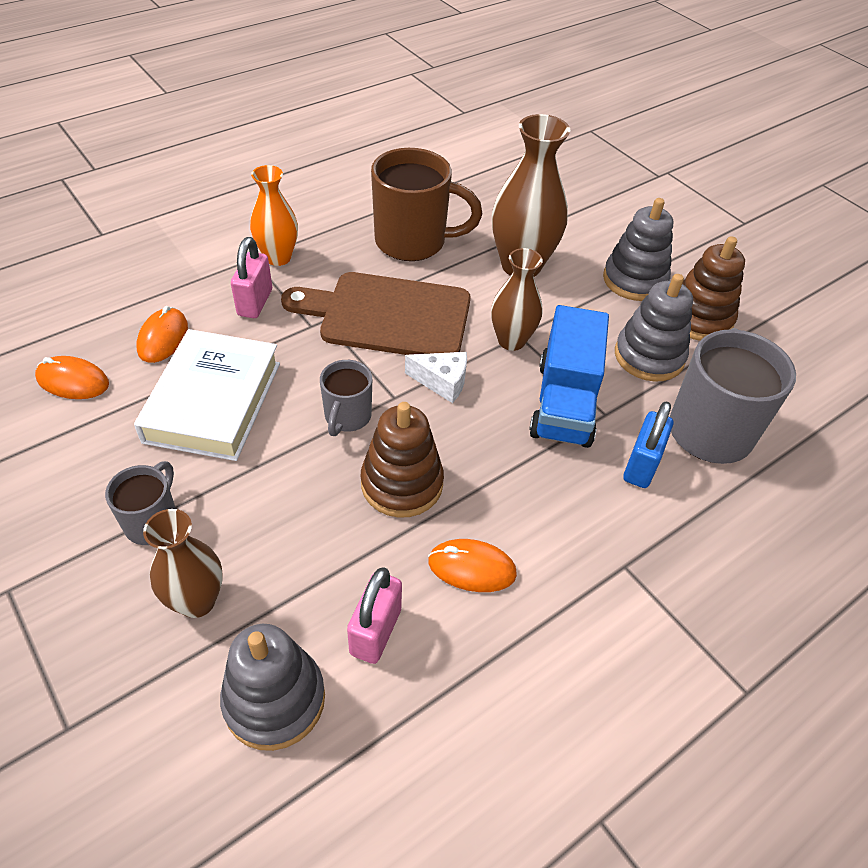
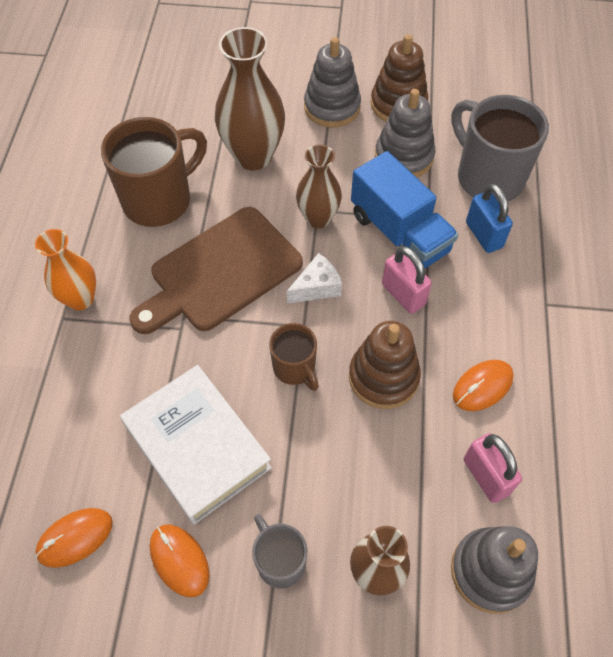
camera: 45 degrees left, 10 degrees up
orange mouse [136,306,188,363] -> orange mouse moved to [150,525,210,597]
pink padlock [231,237,272,318] -> pink padlock moved to [382,246,432,314]
grey mug [320,360,372,436] -> brown mug [269,323,319,391]

